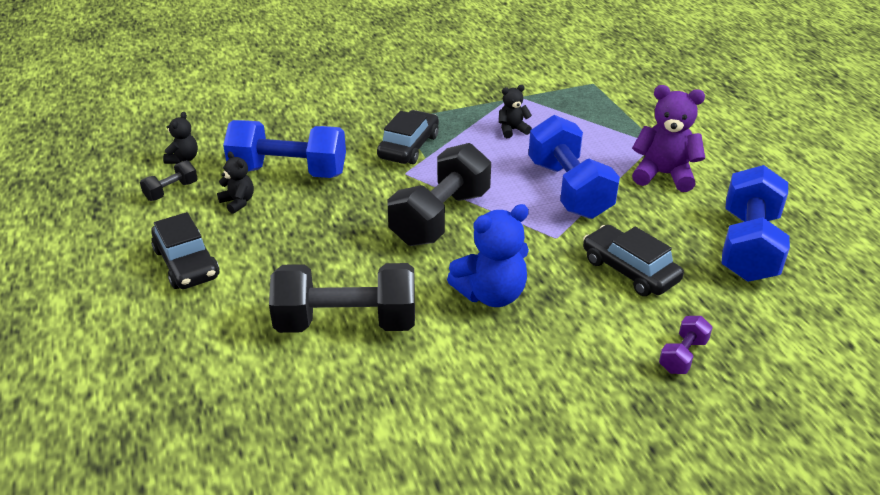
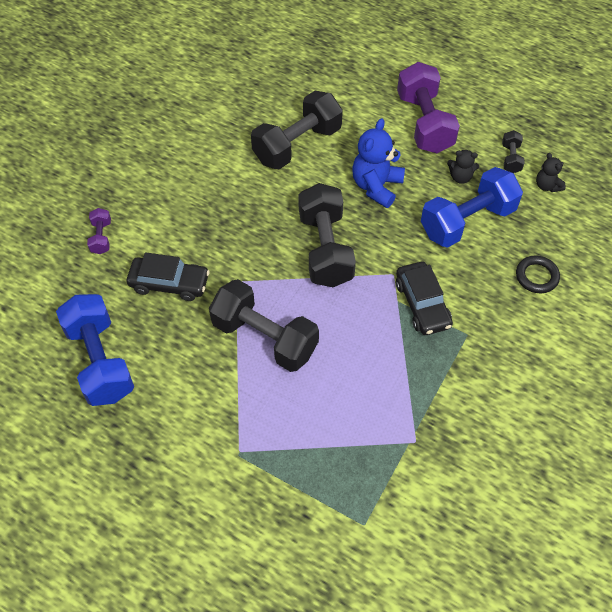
camera: 140 degrees right, 20 degrees up
black car [151,212,219,289] -> purple dumbbell [397,62,460,153]
blue teddy bear [447,204,529,307] -> blue teddy bear moved to [352,118,405,208]
black teddy bear [499,85,532,138] -> none
blue dumbbell [528,115,620,219] -> black dumbbell [209,279,319,372]
purple teddy bear [632,85,705,192] -> none
none -> black ring [516,256,560,293]

